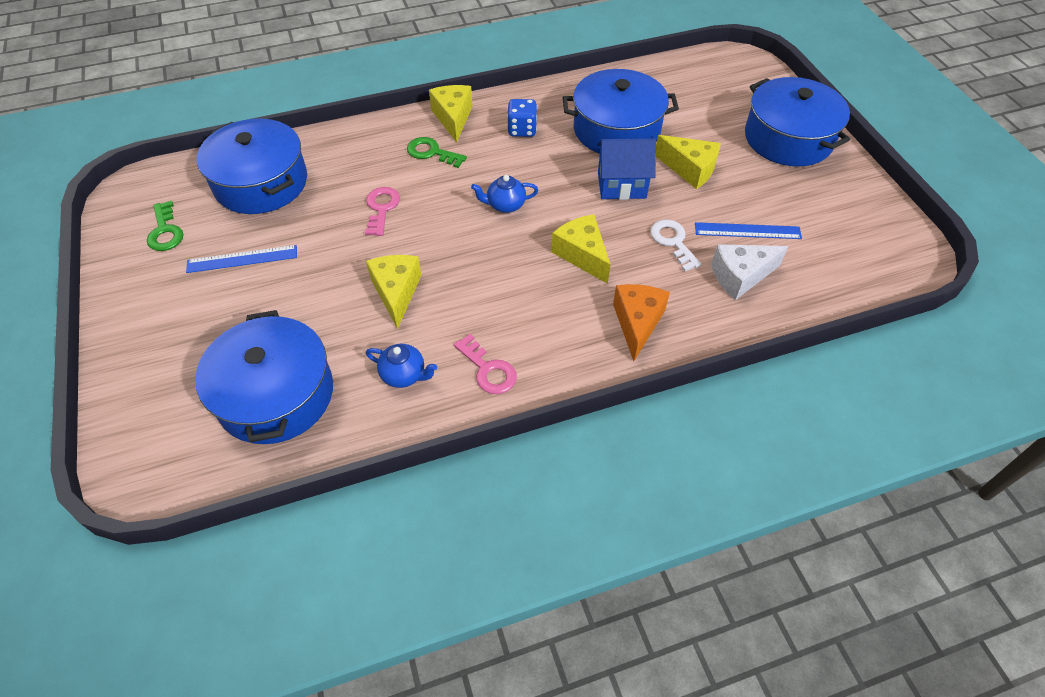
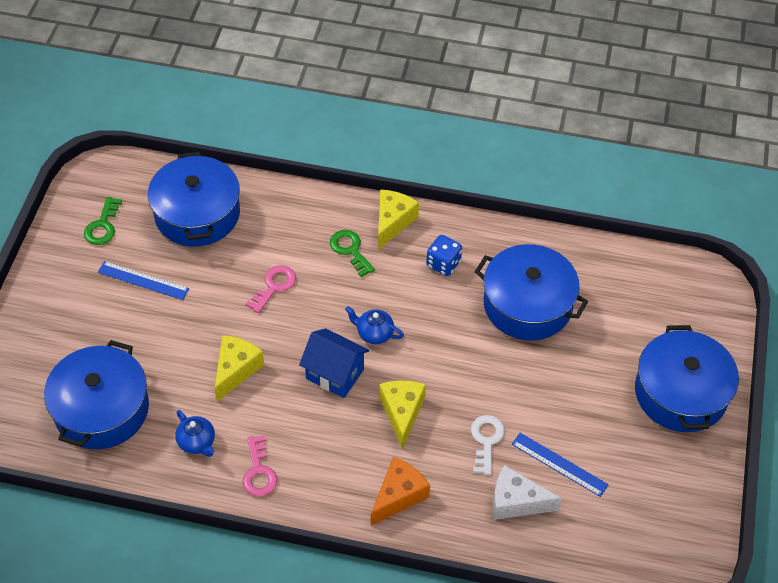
camera: 30 degrees right, 0 degrees up
blue house [597,138,656,200] -> blue house moved to [299,328,369,398]
yellow cheese [656,135,721,189] -> none

